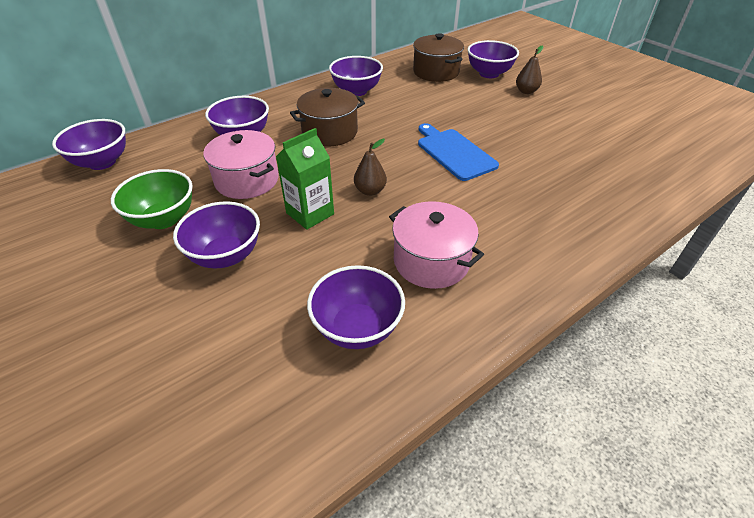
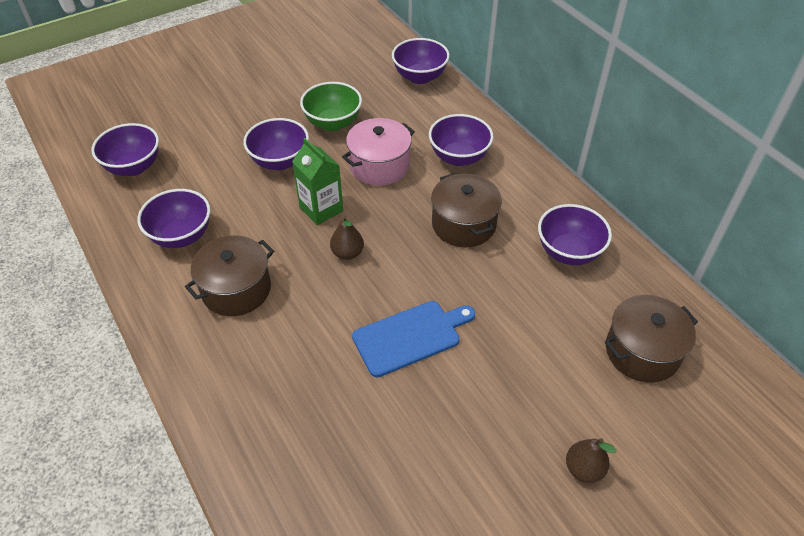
camera: 95 degrees right, 5 degrees up
pink pot [389,201,484,289] -> brown pot [185,235,274,316]
purple bowl [467,40,519,78] -> purple bowl moved to [92,123,159,176]

